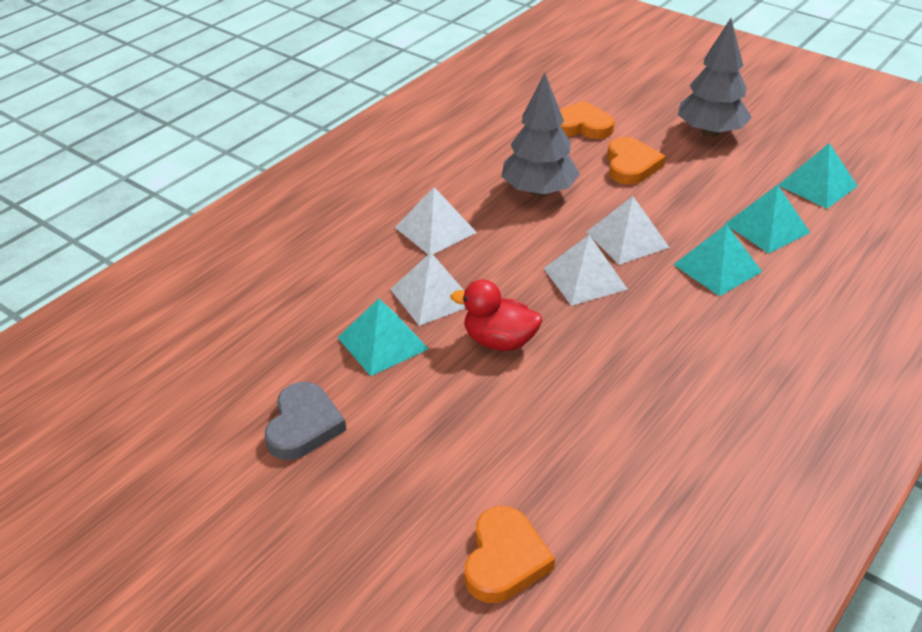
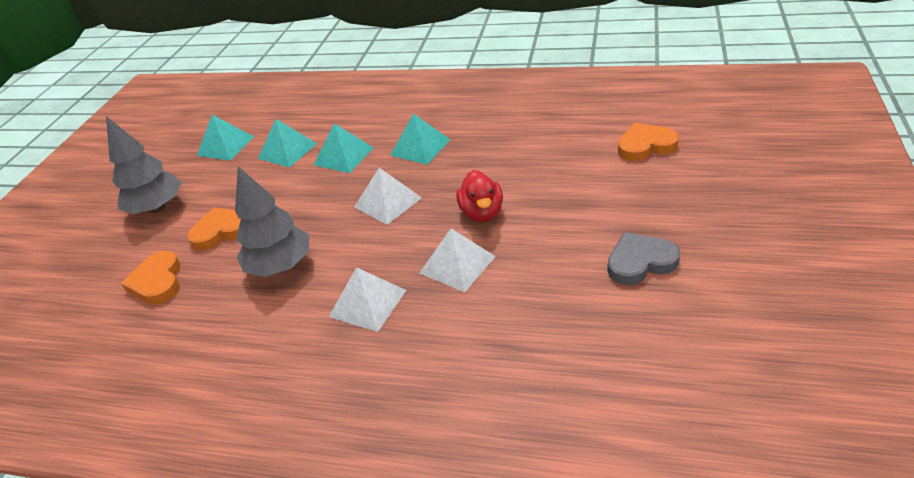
camera: 110 degrees left, 0 degrees up
turquoise pyramid [337,298,429,376] -> turquoise pyramid moved to [390,114,450,165]
white pyramid [587,196,670,265] -> none

